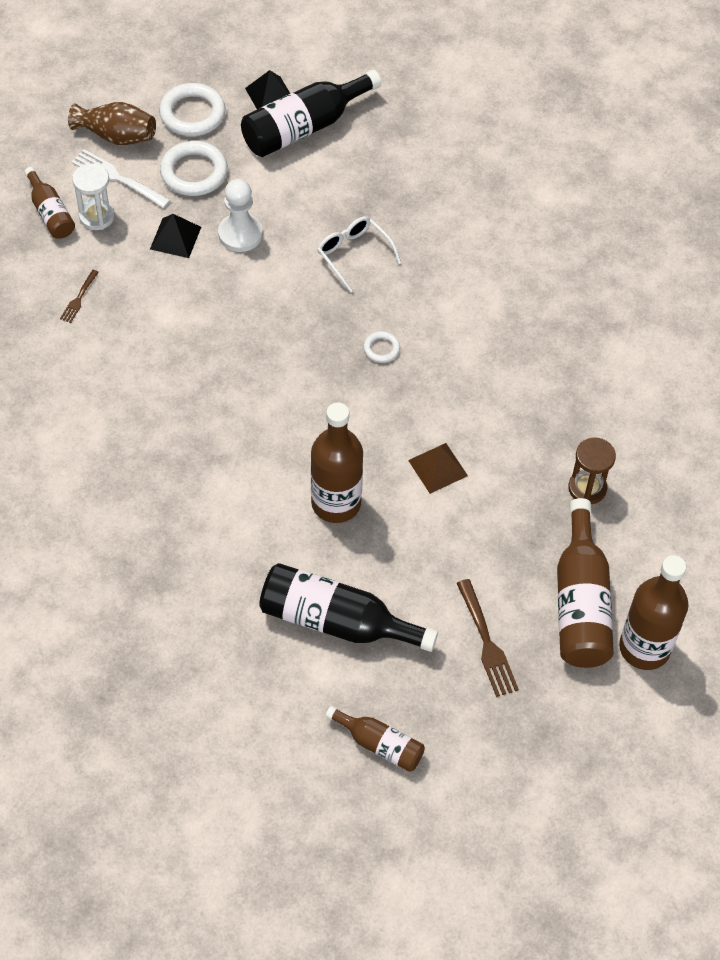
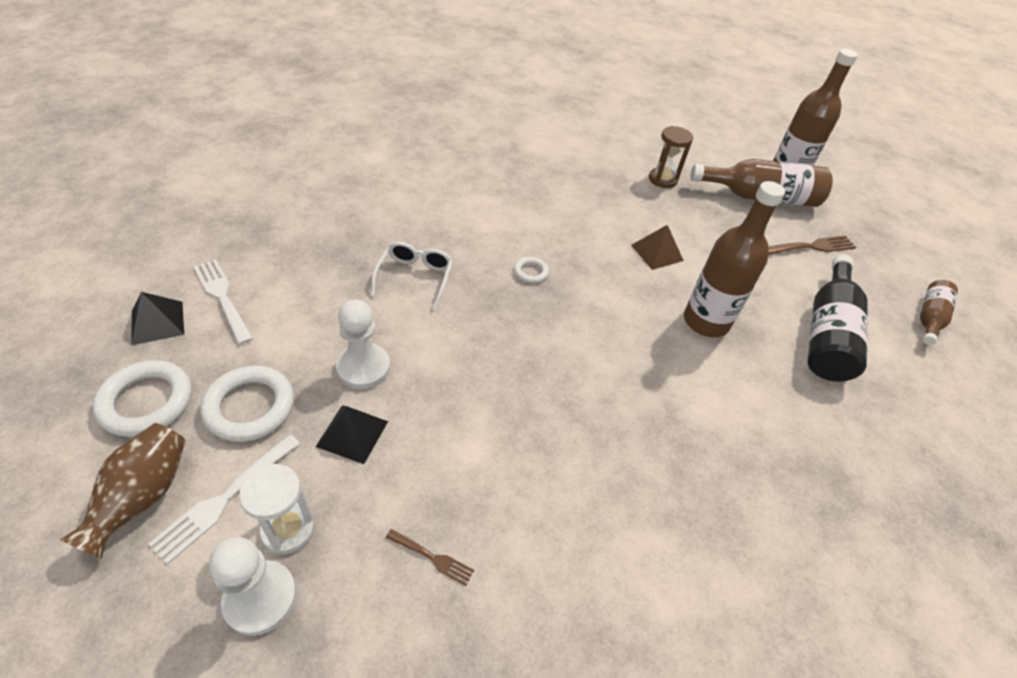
camera: 90 degrees left, 10 degrees down
brown bottle [24,167,75,239] -> white pawn [209,537,297,636]
black bottle [241,70,381,157] -> white fork [194,259,253,345]
white glasses [317,216,401,293] -> white glasses turned 135 degrees clockwise [371,242,453,310]

